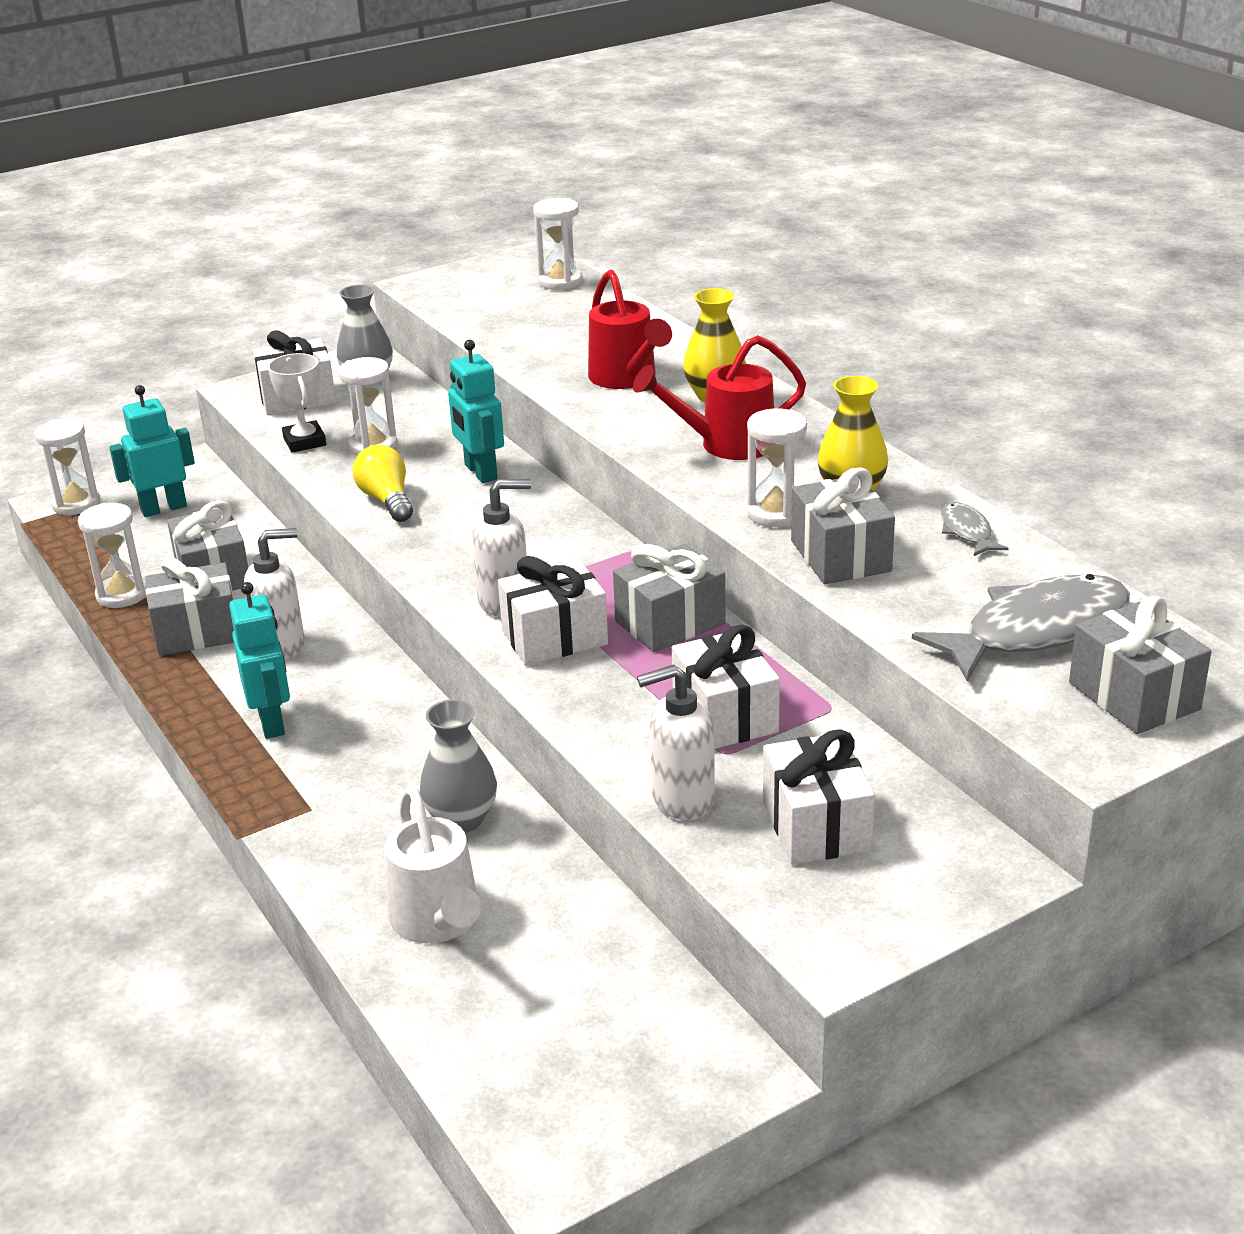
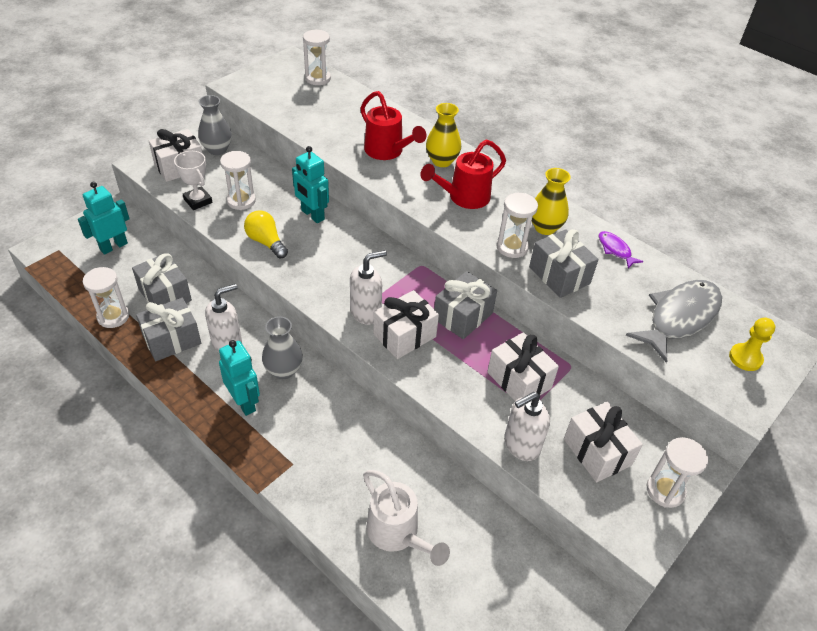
camera: 20 degrees left, 15 degrees up
white hourglass [34,418,100,515] -> white hourglass moved to [647,437,708,508]
grey vase [420,699,497,833] -> grey vase moved to [262,316,303,379]
grey fish [941,502,1009,556] -> purple fish [598,231,644,269]
grey gift [1069,595,1212,734] -> yellow pawn [729,318,775,371]

